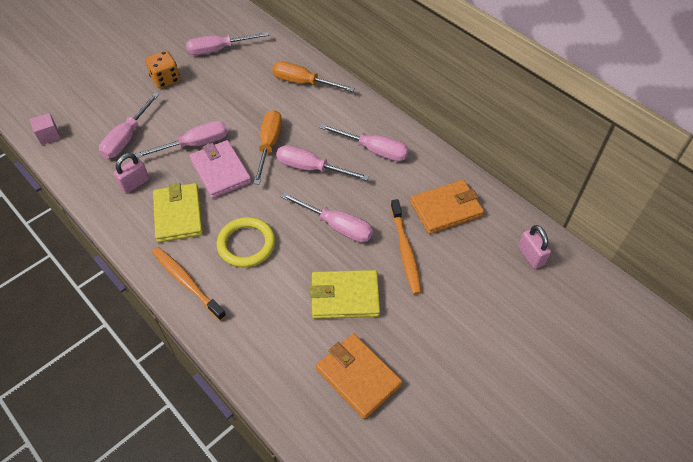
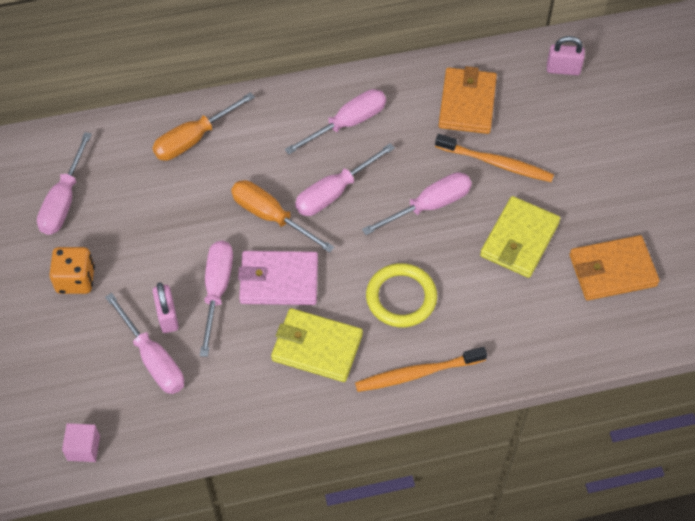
camera: 60 degrees left, 5 degrees up
pink padlock [113,153,149,194] -> pink padlock moved to [153,282,179,333]

